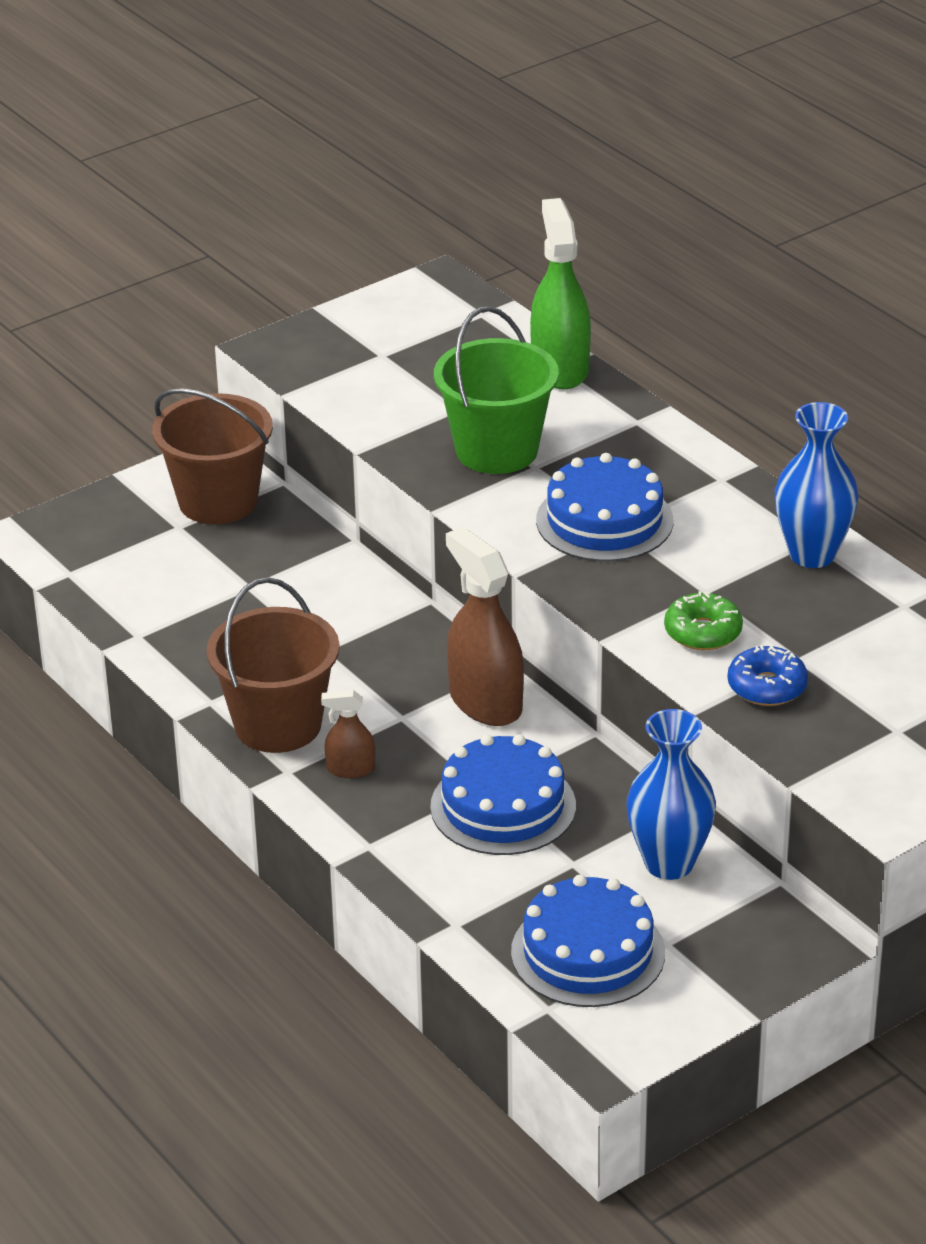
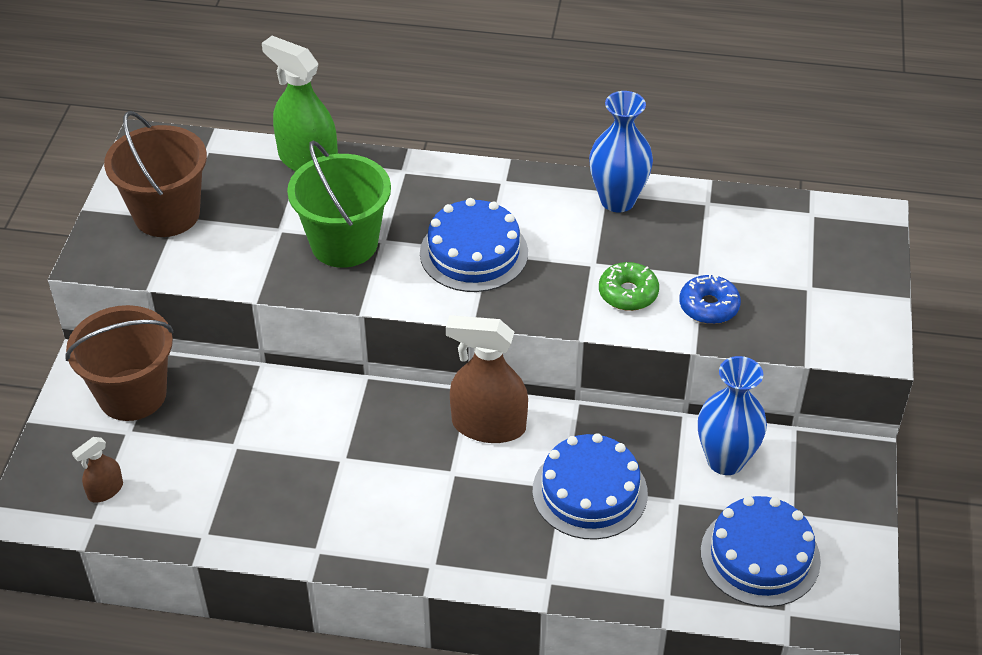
camera: 45 degrees left, 10 degrees up
brown bucket [207,577,340,753] -> brown bucket moved to [104,111,207,237]
brown spray bottle [321,690,375,778] -> brown spray bottle moved to [72,437,123,502]

